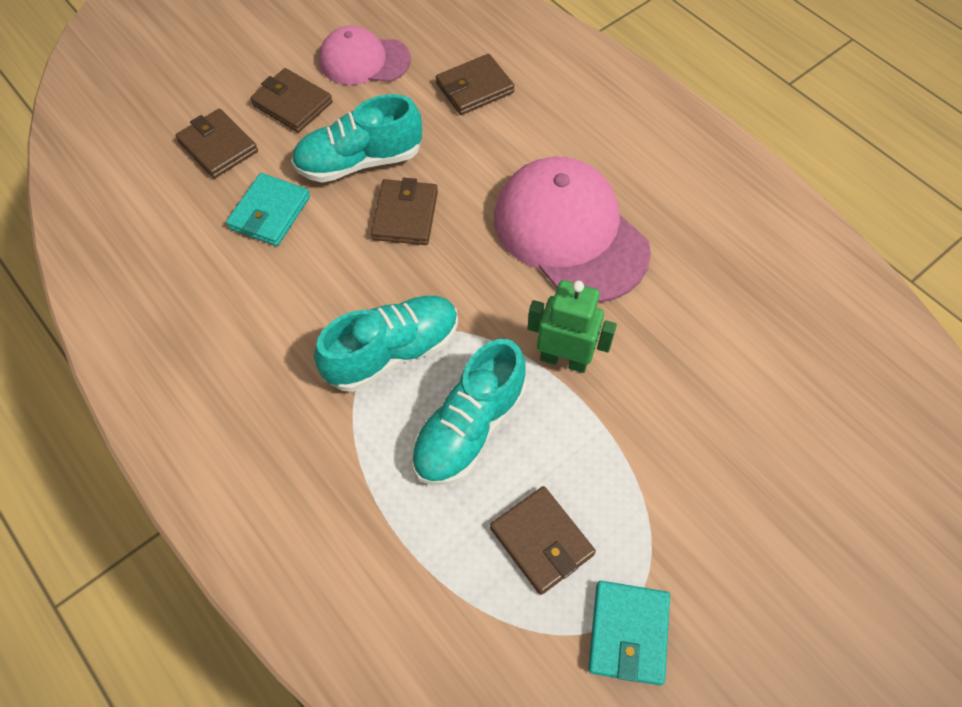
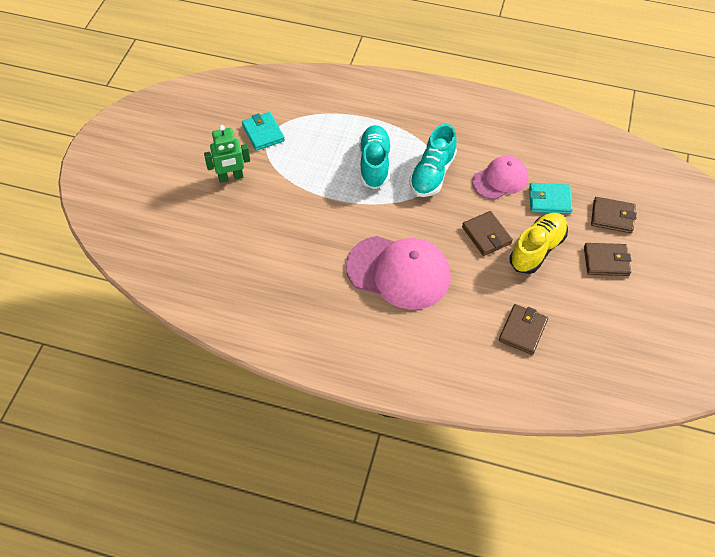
camera: 145 degrees right, 5 degrees down
turquoise wallet [226,173,310,246] -> turquoise wallet turned 75 degrees counterclockwise [529,183,572,214]
turquoise shoe [291,94,422,183] -> yellow shoe [509,213,568,274]
pink cap [319,25,411,85] -> pink cap moved to [472,156,528,200]
brown wallet [490,486,596,595] -> none
green robot [527,280,617,373] -> green robot moved to [204,125,250,183]

